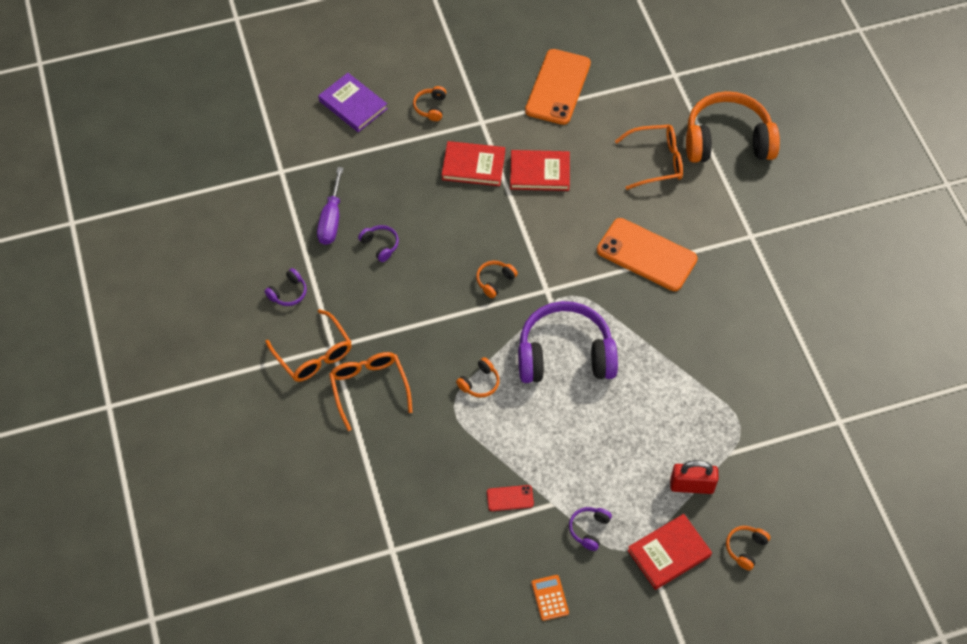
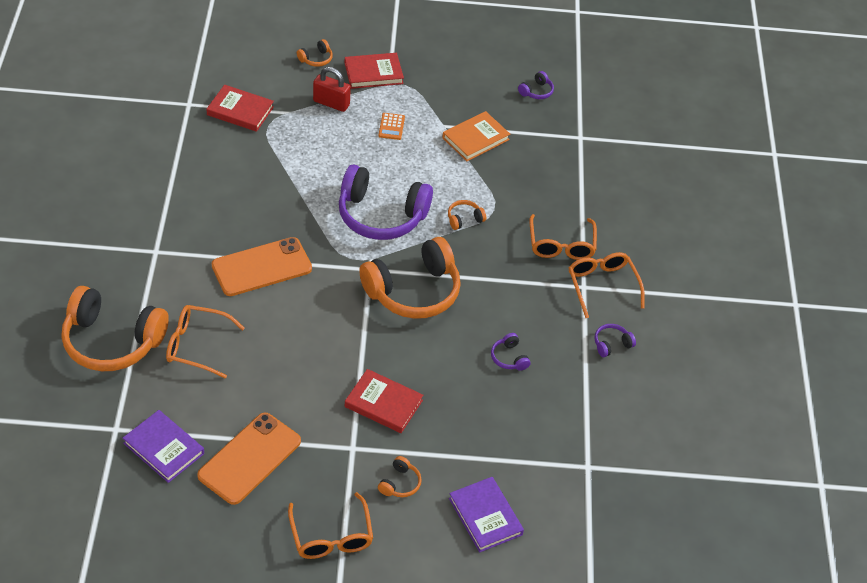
camera: 165 degrees left, 10 degrees down
purple screwdriver [317,167,343,245] -> none
orange headphones [476,261,518,298] -> orange headphones [359,237,461,319], size x2.48
red phone [487,485,534,511] -> orange book [442,111,510,161]
red book [510,150,570,191] -> red book moved to [207,85,274,132]
orange calculator [531,575,569,621] -> orange calculator moved to [379,113,405,140]
purple headphones [569,507,612,551] -> purple headphones moved to [518,71,554,99]
orange phone [597,218,698,291] -> orange phone turned 75 degrees counterclockwise [212,237,312,296]
none -> purple book [123,410,204,483]
none -> orange glasses [288,492,373,559]

